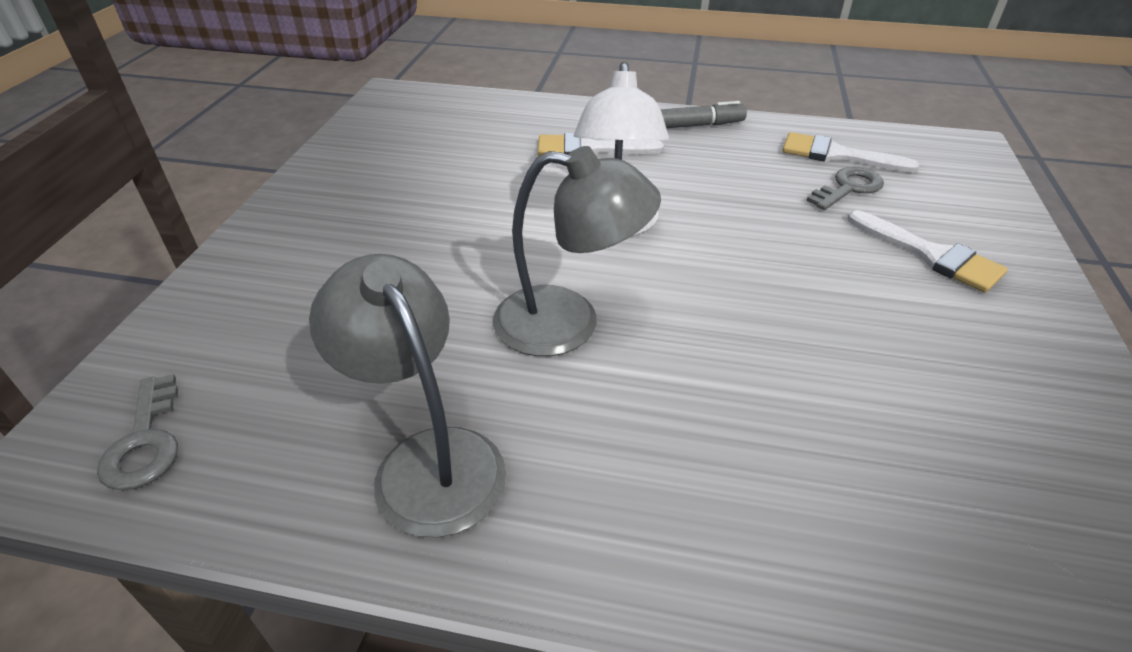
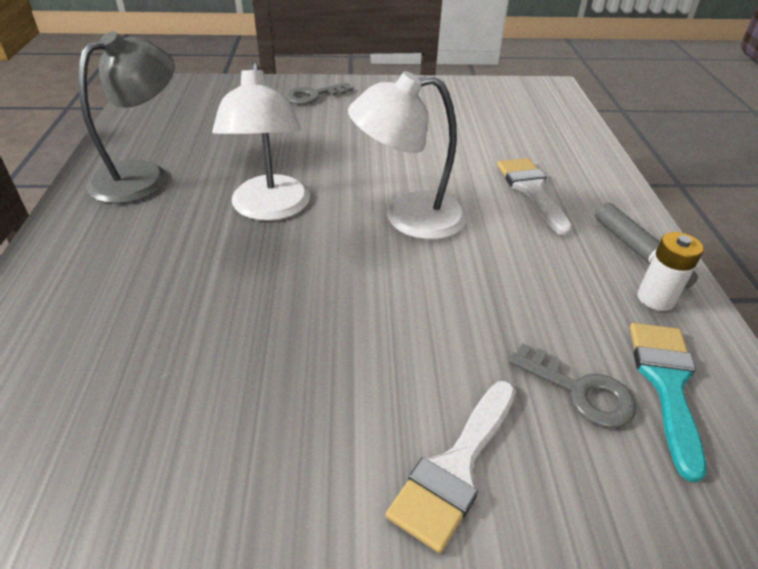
camera: 75 degrees right, 0 degrees up
grey key [97,374,178,490] -> grey key moved to [285,82,353,105]
grey lamp [493,146,661,356] -> white lamp [212,62,310,221]
white brush [782,132,919,172] -> turquoise brush [630,323,706,482]
none -> white battery [637,232,704,311]

